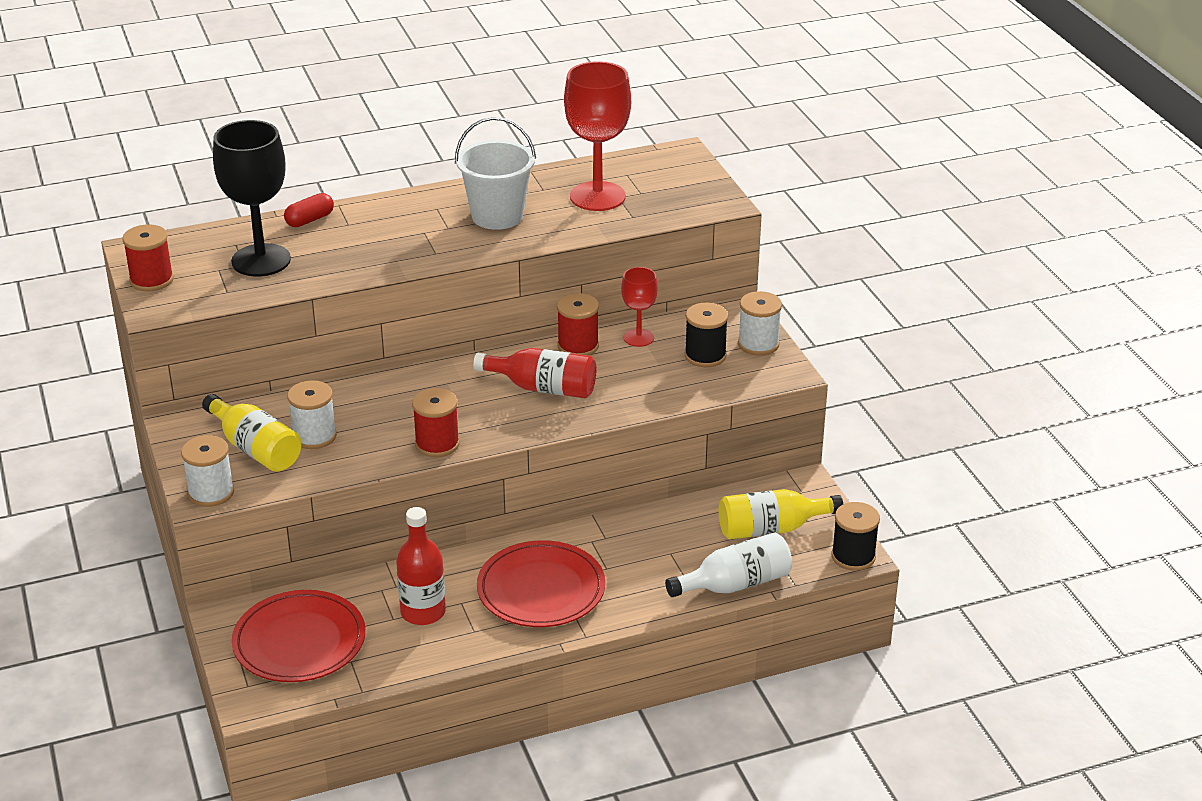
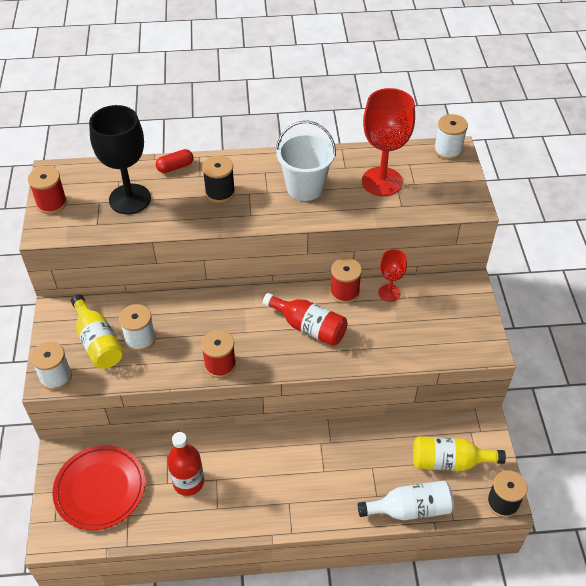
camera: 15 degrees right, 15 degrees up
red plate [477,540,605,627] -> none
black spool [684,303,728,367] -> black spool moved to [202,155,235,203]
white spool [738,291,782,356] -> white spool moved to [434,114,468,160]

